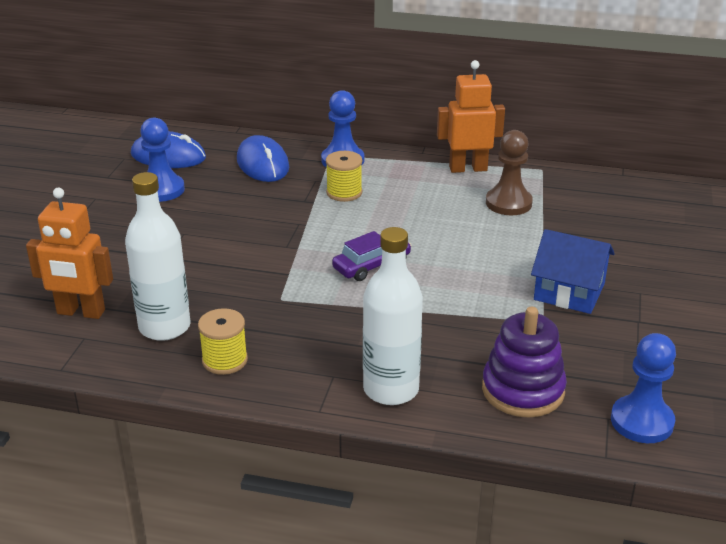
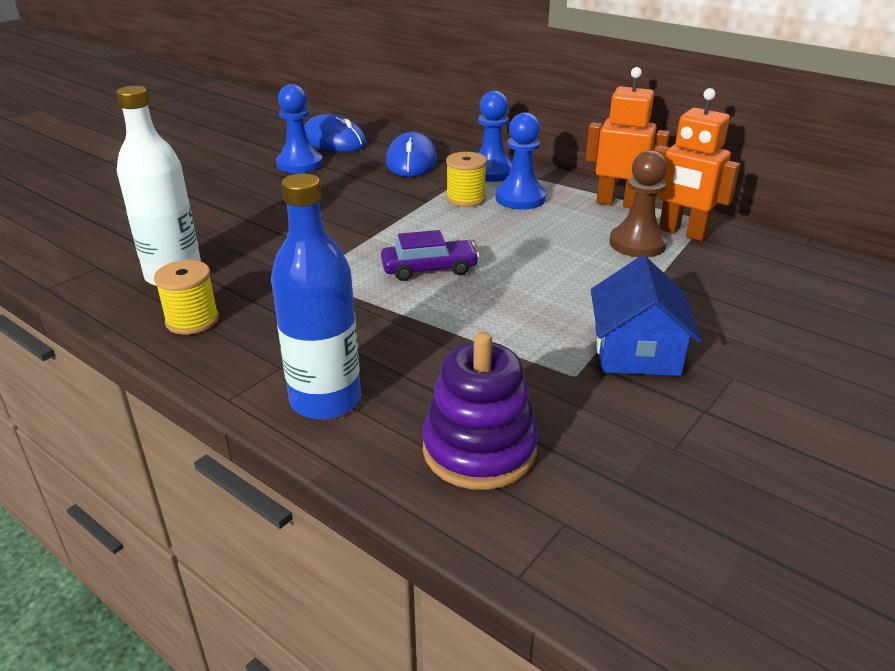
camera: 25 degrees right, 0 degrees up
orange robot [26,187,113,319] -> orange robot moved to [654,88,740,241]
white bottle [363,227,423,405] -> blue bottle [271,173,361,420]
blue house [531,229,615,314] -> blue house turned 45 degrees clockwise [591,255,701,376]
blue pawn [611,333,676,443] -> blue pawn moved to [496,112,546,210]

